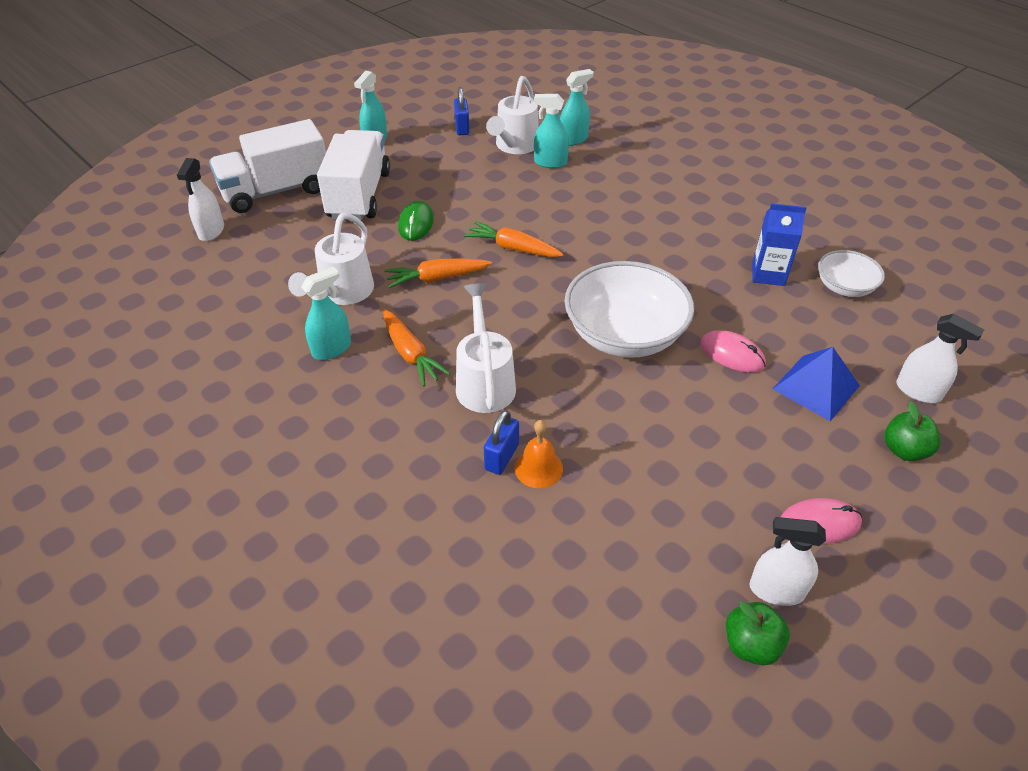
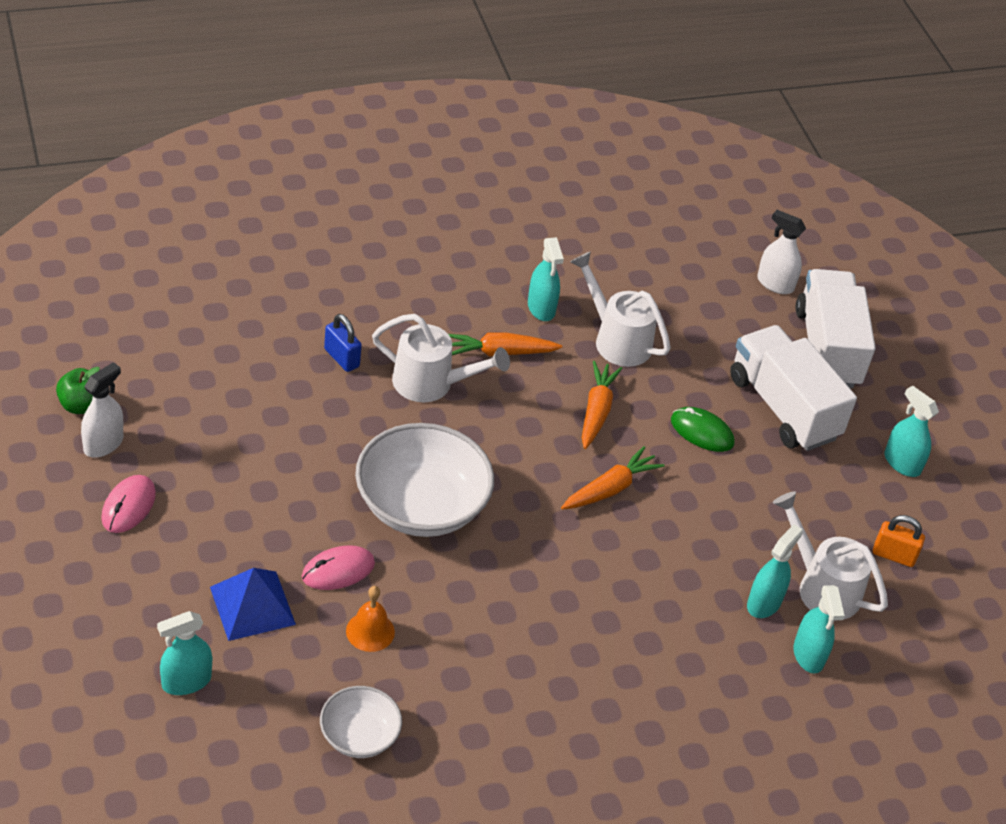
camera: 110 degrees right, 0 degrees up
white truck [317,130,390,221] -> white truck turned 150 degrees counterclockwise [730,325,857,451]
blue padlock [454,87,470,135] -> orange padlock [873,515,925,567]
orange bell [515,420,563,488] -> orange bell moved to [346,586,395,652]
blue carton [752,203,807,286] -> none
green apple [884,401,941,461] -> none
white spray bottle [896,314,985,403] -> turquoise spray bottle [157,611,212,695]

